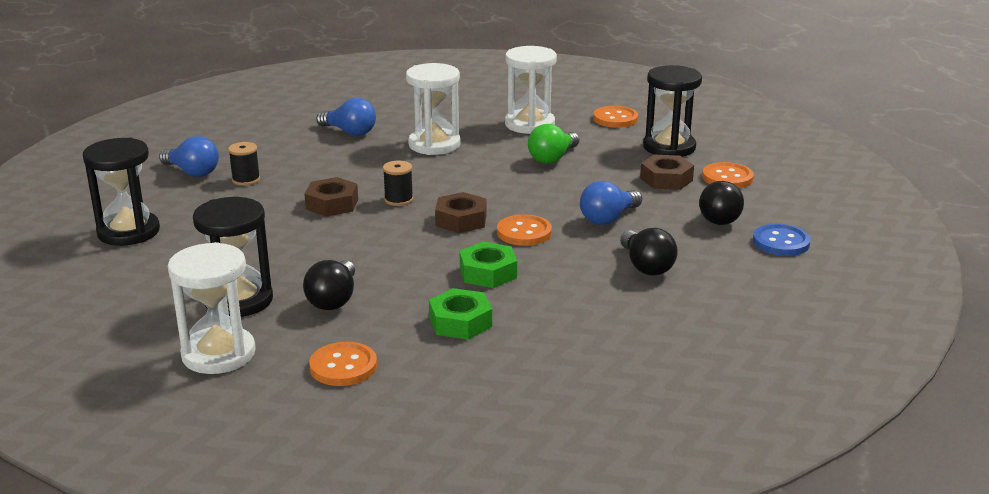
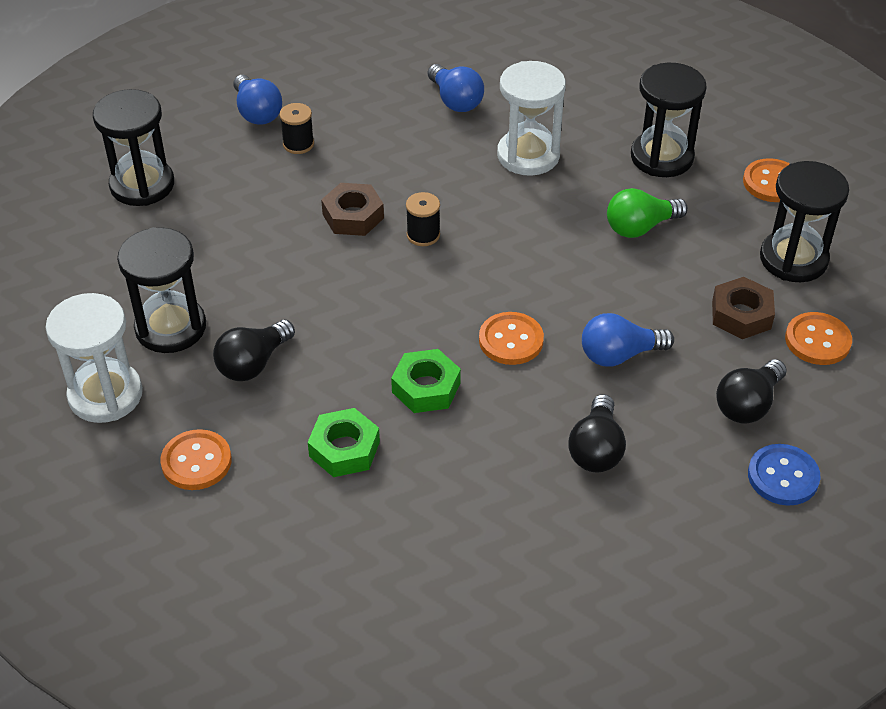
camera: 30 degrees right, 20 degrees up
brown nut [435,192,487,233] -> none
white hourglass [505,46,557,134] -> black hourglass [631,63,707,177]

